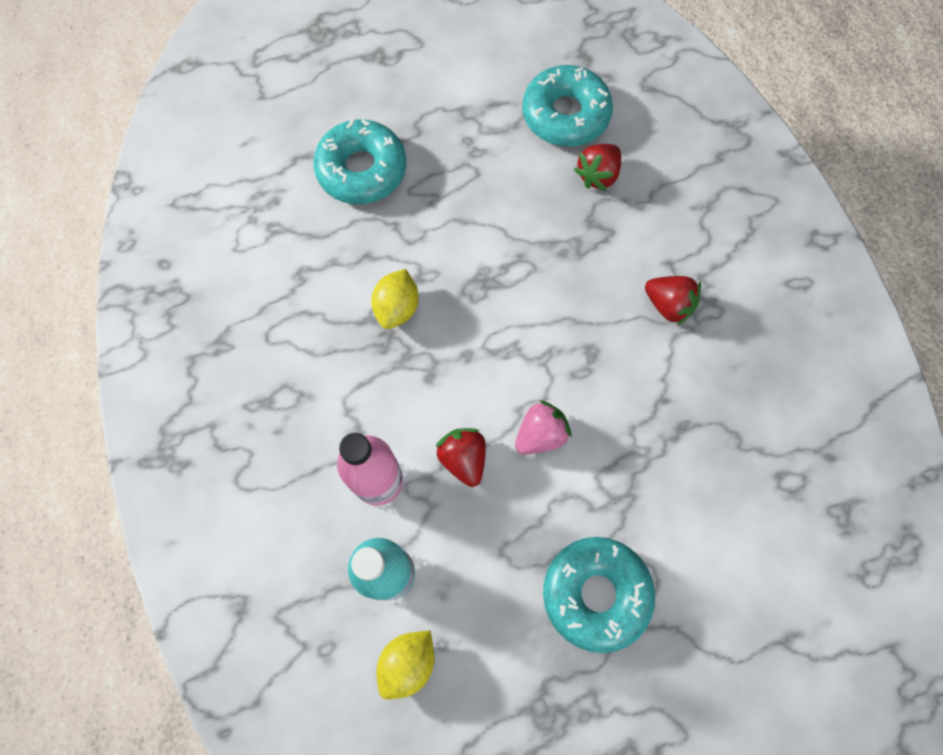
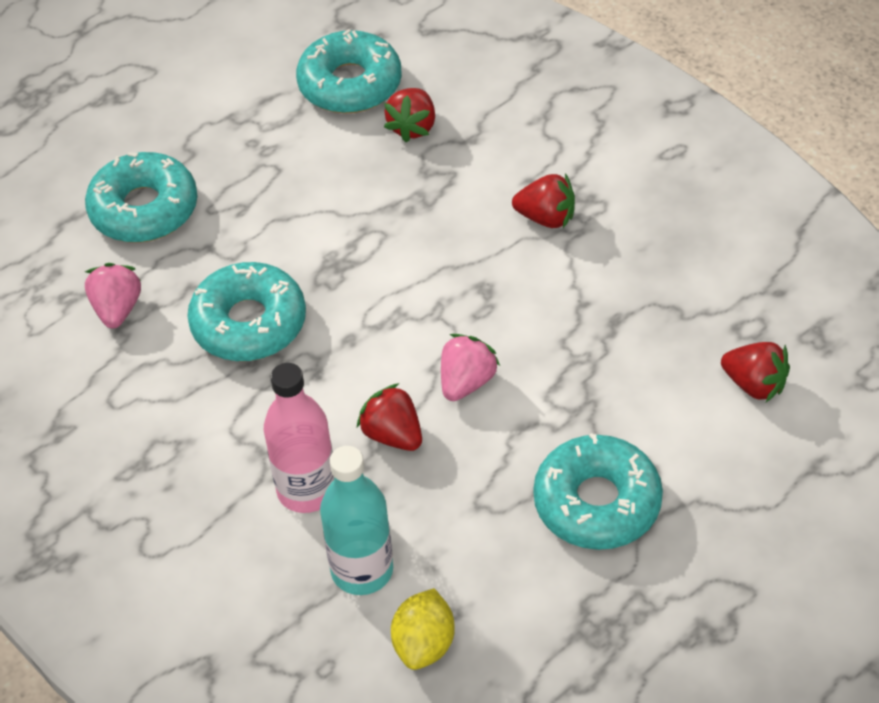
camera: 20 degrees left, 20 degrees down
yellow lemon [371,269,419,329] -> turquoise donut [187,262,306,361]
none -> pink strawberry [85,263,141,328]
none -> red strawberry [721,342,790,402]

